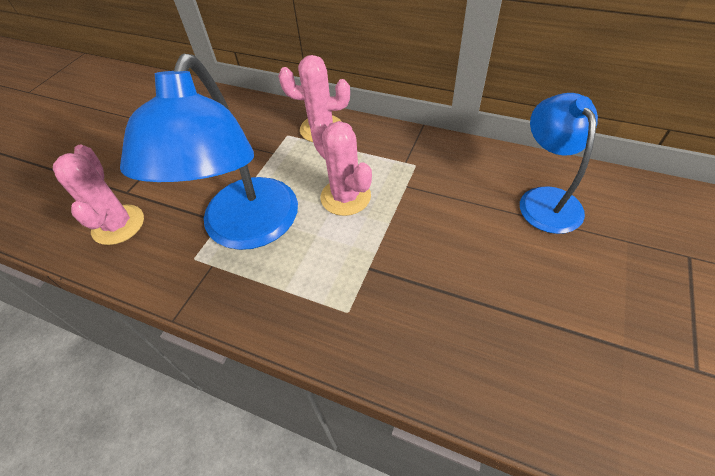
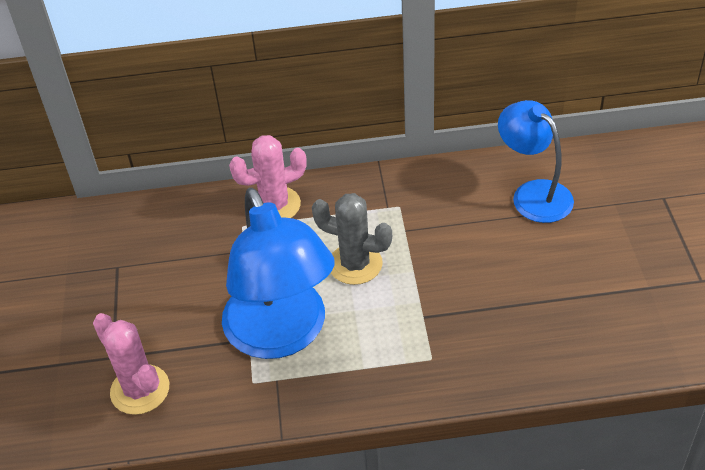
camera: 30 degrees left, 5 degrees down
pink cactus [310,120,372,216] -> grey cactus [312,193,392,285]

